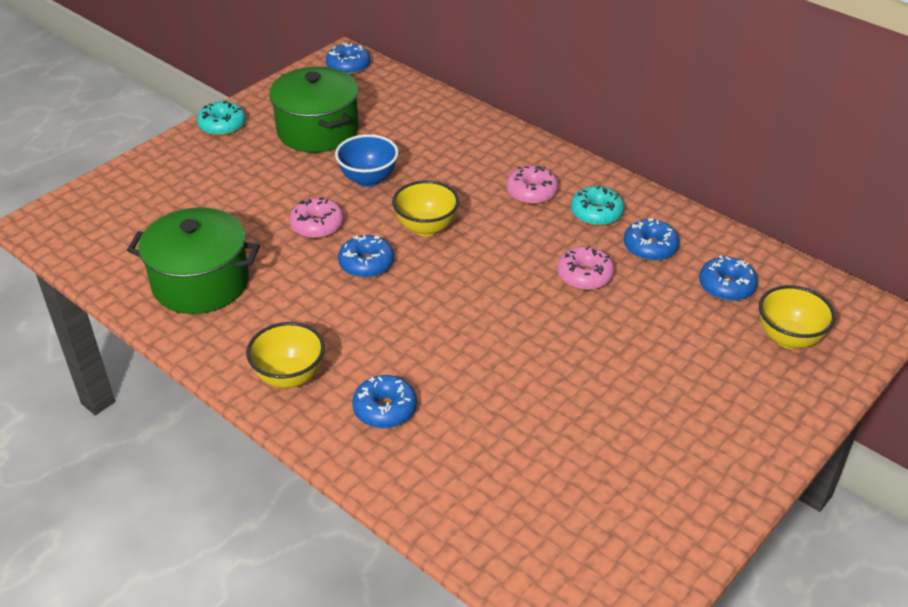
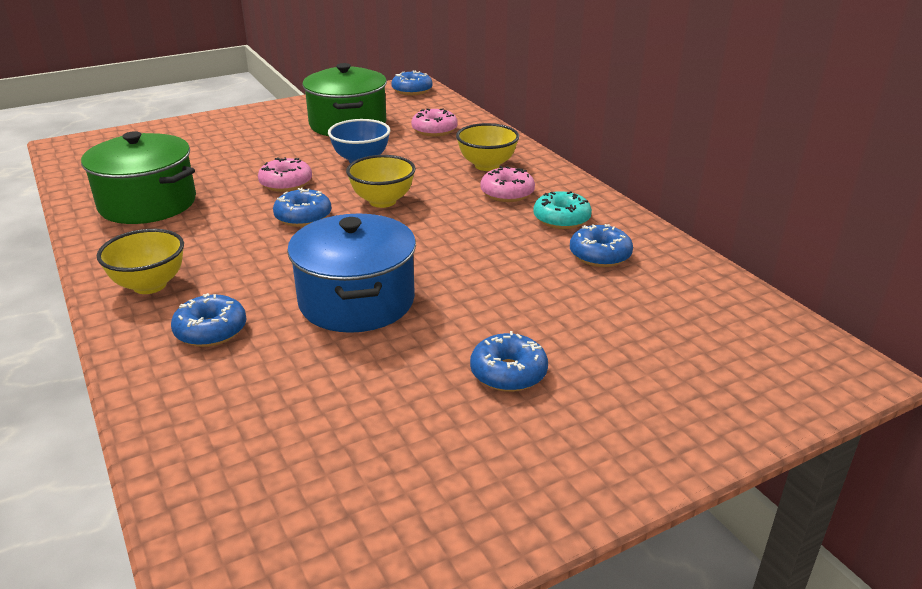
camera: 20 degrees right, 10 degrees down
turquoise donut [197,101,246,136] -> none
pink donut [557,246,614,290] -> pink donut moved to [411,108,458,136]
blue donut [699,255,758,301] -> blue donut moved to [470,331,548,392]
yellow bowl [759,285,836,349] -> yellow bowl moved to [456,123,519,171]
none -> blue pot [287,213,416,333]

